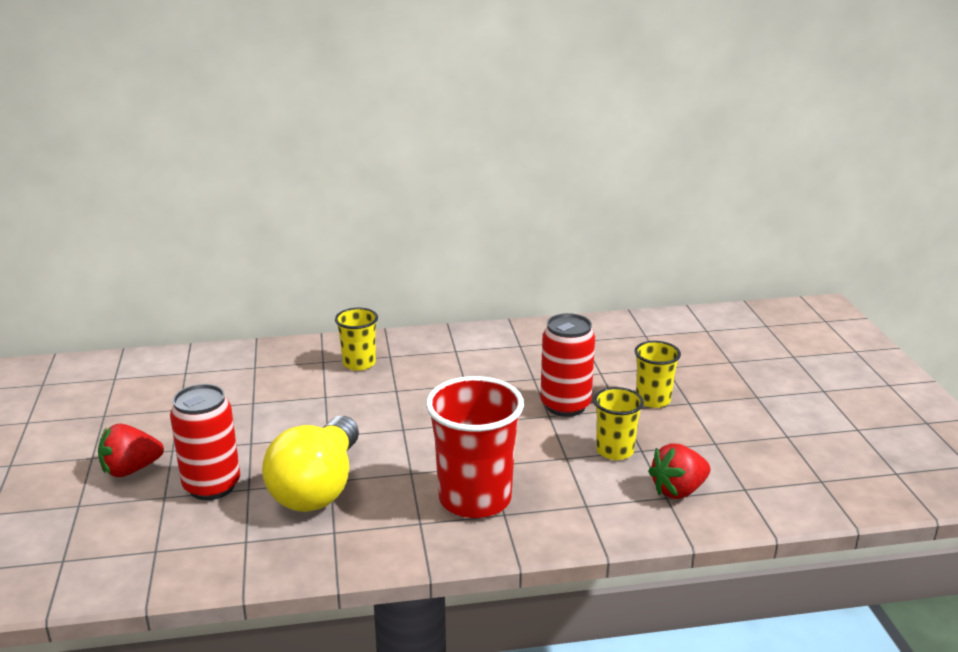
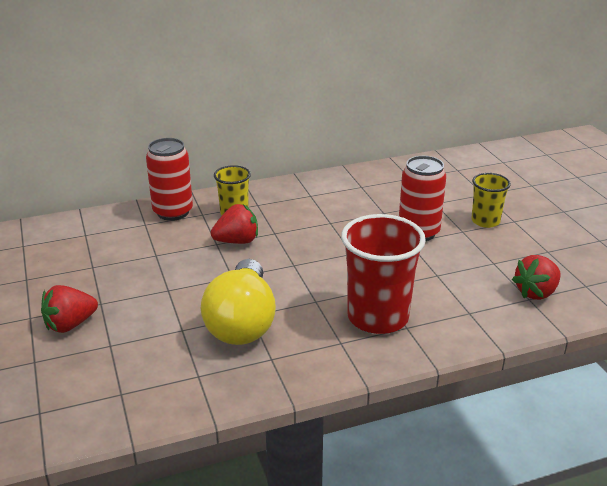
camera: 10 degrees left, 5 degrees up
red can [170,384,240,500] -> red can moved to [146,138,193,221]
yellow cup [594,387,644,460] -> none
none -> red strawberry [211,204,258,244]

